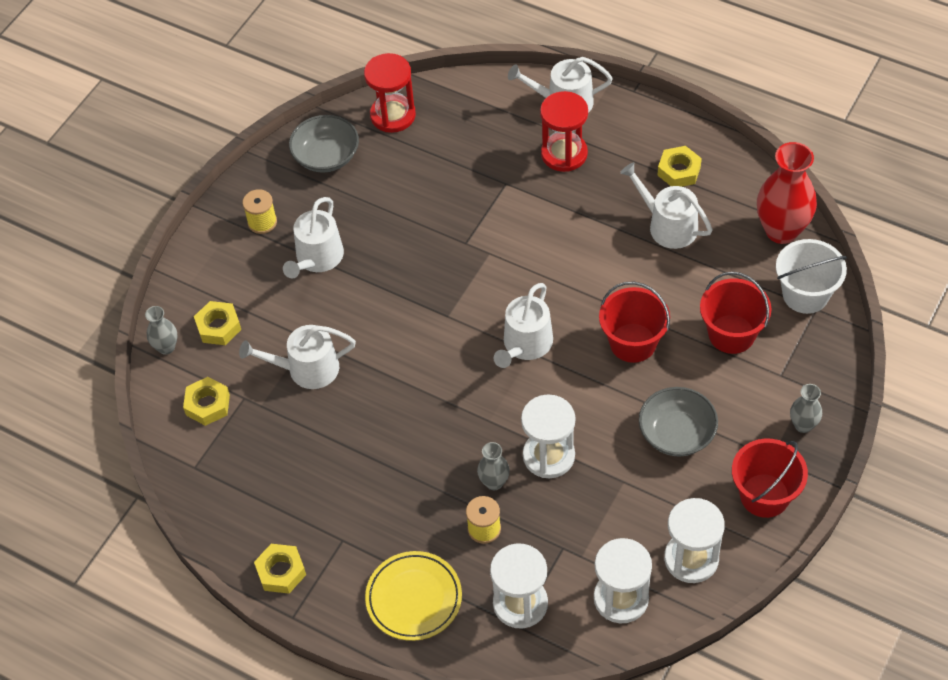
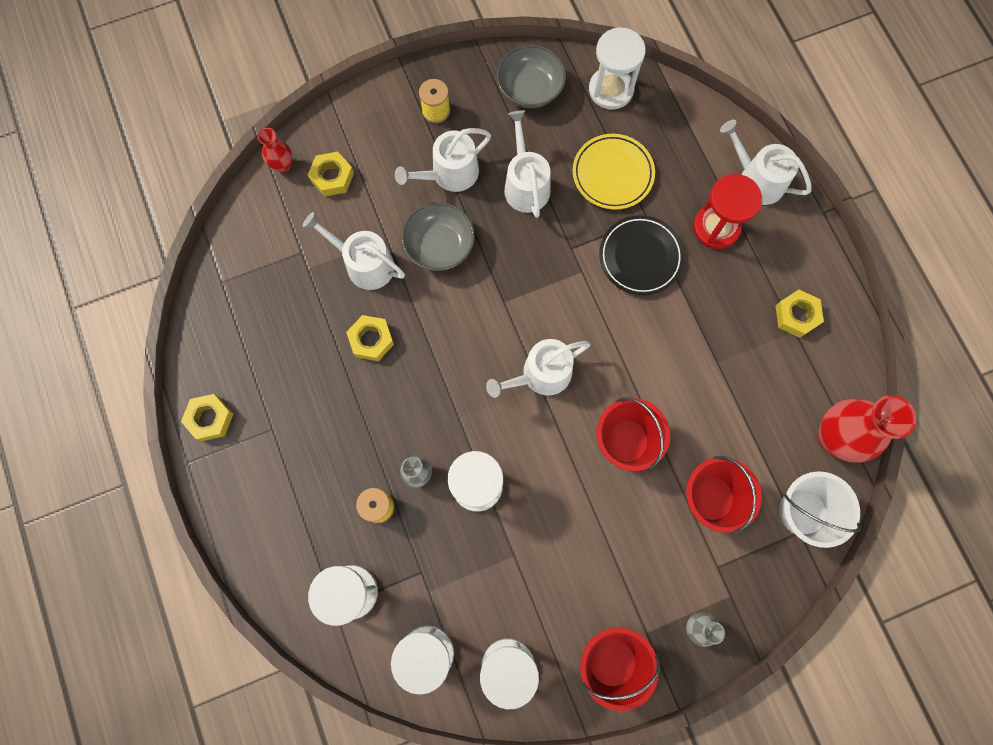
camera: 35 degrees right, 20 degrees up
grey vase [145,306,178,355] -> red vase [258,128,292,173]
yellow nut [183,377,230,426] -> yellow nut moved to [346,315,394,361]
red hourglass [364,53,416,133] -> white hourglass [589,27,646,110]
yellow plate [365,551,462,641] -> yellow plate moved to [573,134,655,210]
white watering can [620,162,712,249] -> white watering can moved to [504,110,551,218]
grey bowl [639,387,718,457] -> grey bowl moved to [401,203,475,271]
none -> black plate [599,215,684,295]

